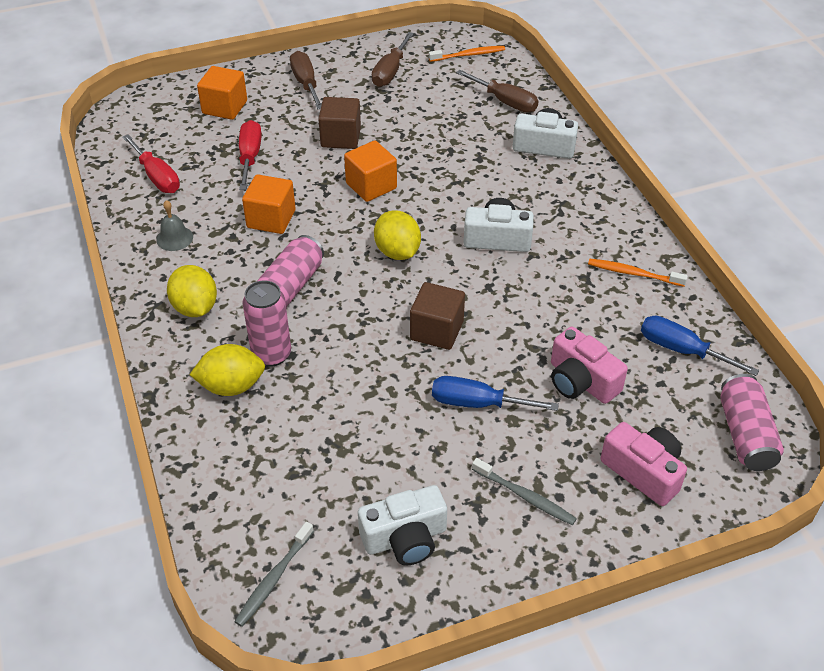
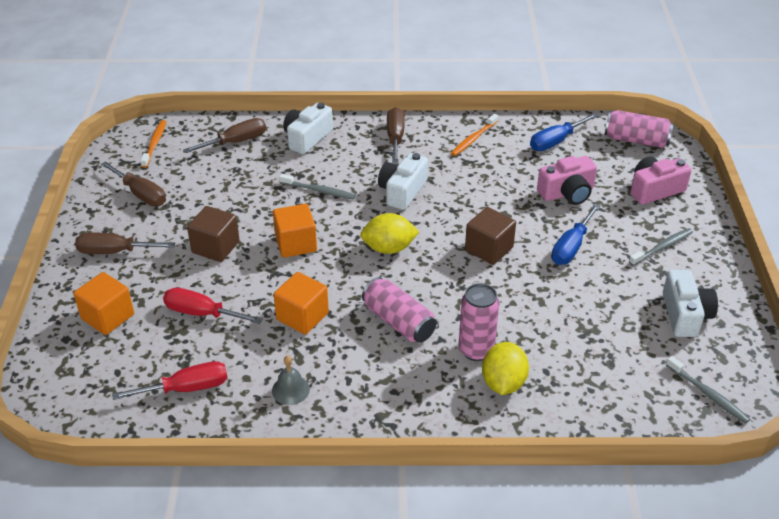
camera: 70 degrees left, 5 degrees down
yellow lemon [167,265,217,317] -> none
none -> grey toothbrush [279,174,355,200]
none -> brown screwdriver [387,107,405,164]

